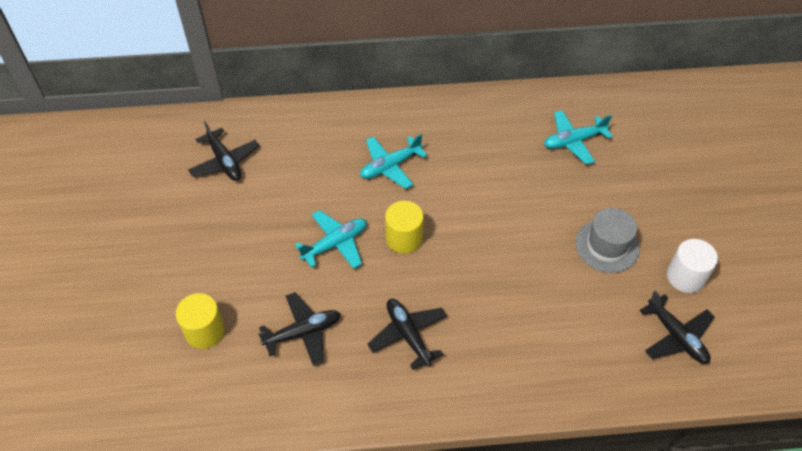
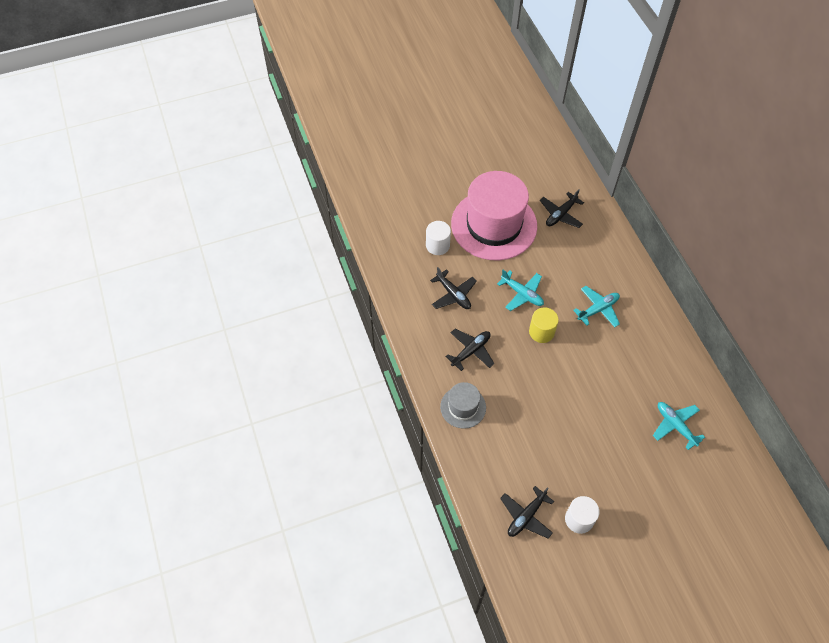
camera: 75 degrees right, 5 degrees up
yellow cylinder [176,293,225,349] -> white cylinder [426,221,451,255]
turquoise plane [360,134,427,189] -> turquoise plane turned 105 degrees clockwise [573,286,620,327]
grey hat [575,208,640,273] -> grey hat moved to [440,382,486,429]
none -> pink hat [451,171,537,260]

